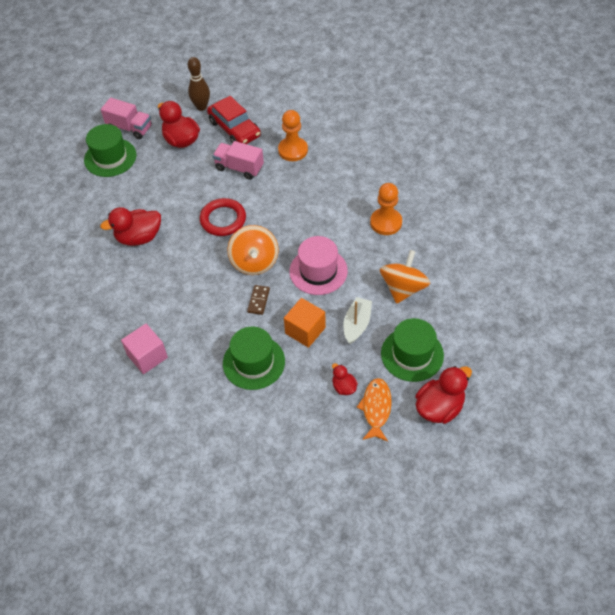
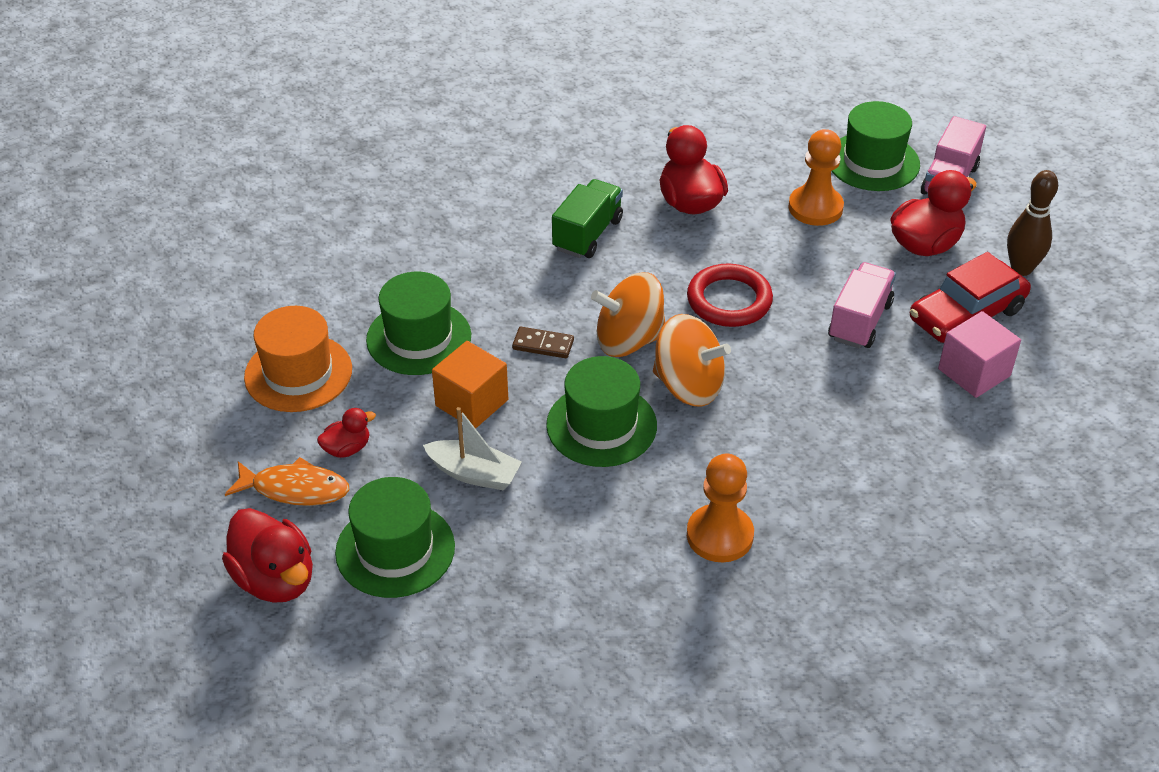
camera: 90 degrees right, 10 degrees down
pink cube [121,324,168,374] -> pink cube moved to [938,311,1021,398]
orange pawn [278,110,308,161] -> orange pawn moved to [788,129,844,226]
pink hat [289,236,348,295] -> green hat [546,356,657,467]
orange spinning top [380,250,430,304] -> orange spinning top moved to [653,314,731,407]
none -> orange hat [244,306,352,412]
none -> green truck [552,179,623,258]

